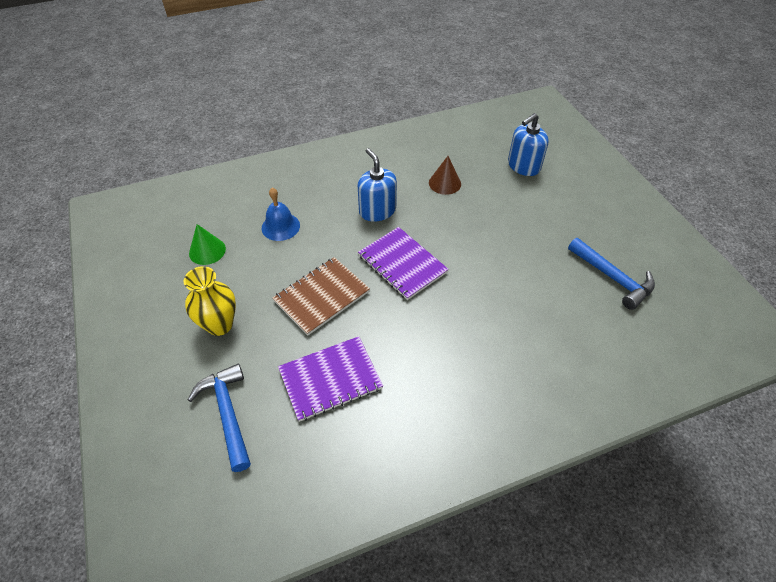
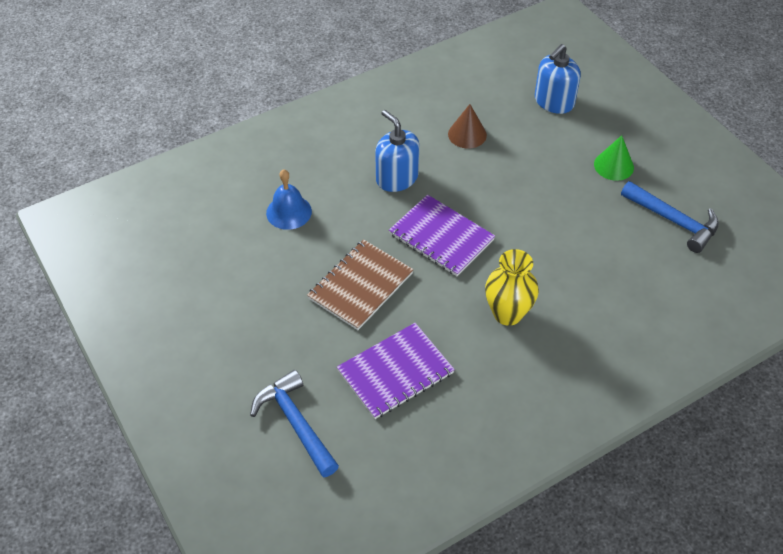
camera: 10 degrees left, 0 degrees up
yellow vase [184,266,236,336] -> yellow vase moved to [485,249,539,326]
green cone [189,224,226,265] -> green cone moved to [594,135,634,181]

